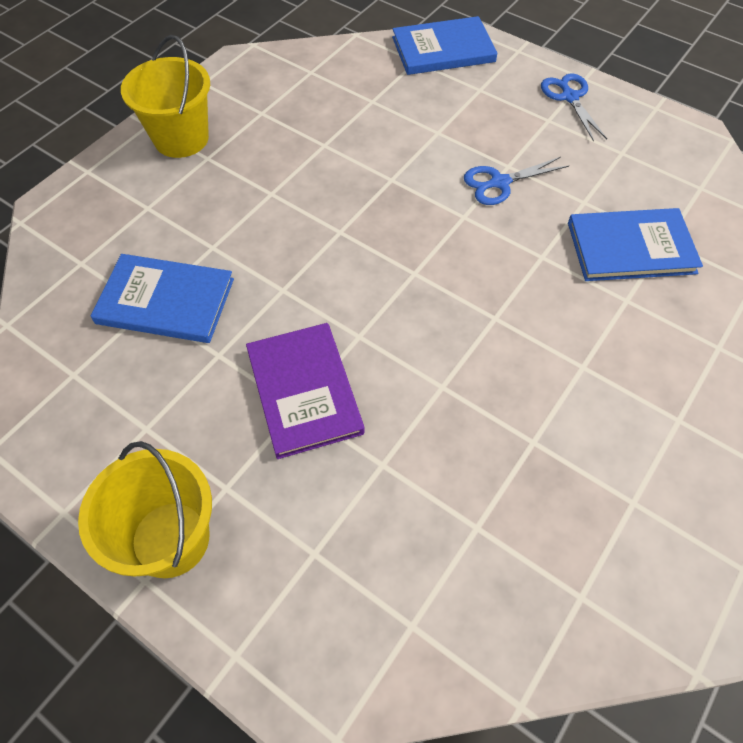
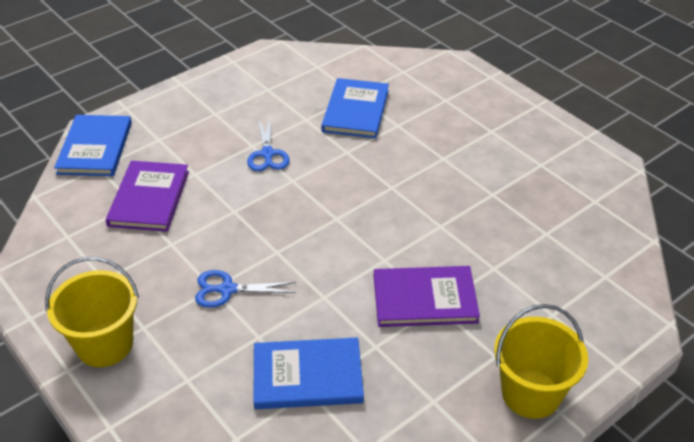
camera: 75 degrees left, 15 degrees down
blue book [91,254,234,343] -> blue book turned 60 degrees clockwise [253,337,364,409]
blue scissors [541,73,607,141] -> blue scissors moved to [195,270,296,308]
none -> purple book [106,161,189,232]

